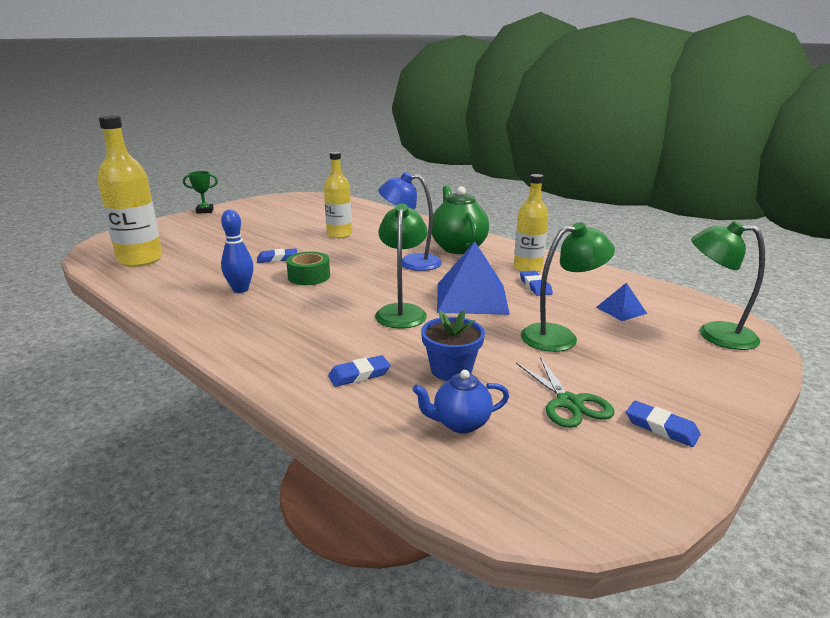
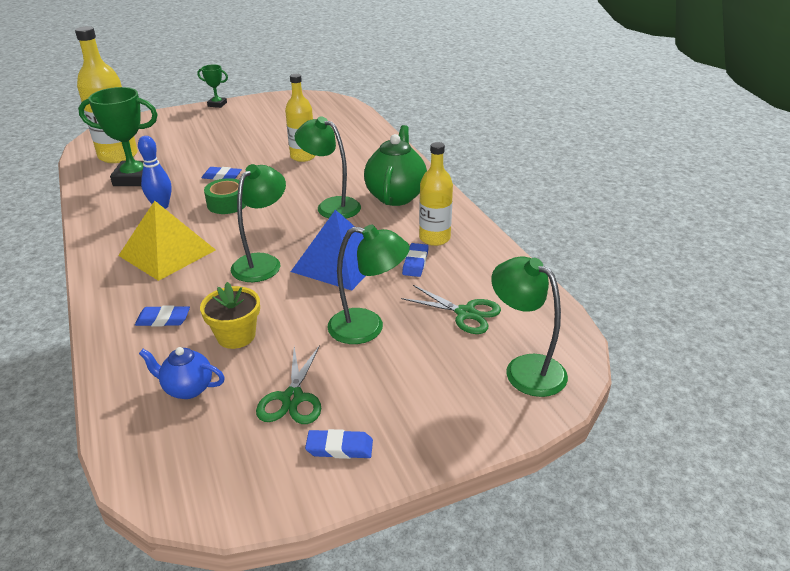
camera: 25 degrees right, 10 degrees up
blue lamp [378,172,442,271] -> green lamp [295,116,361,218]
blue flower pot [421,310,485,381] -> yellow flower pot [200,282,260,349]
blue pyramid [596,283,647,321] -> green scissors [401,285,501,334]
blue eraser [626,401,701,447] -> blue eraser turned 60 degrees counterclockwise [305,429,373,459]
none -> green trophy [78,87,158,186]
none -> yellow pyramid [118,201,216,281]

